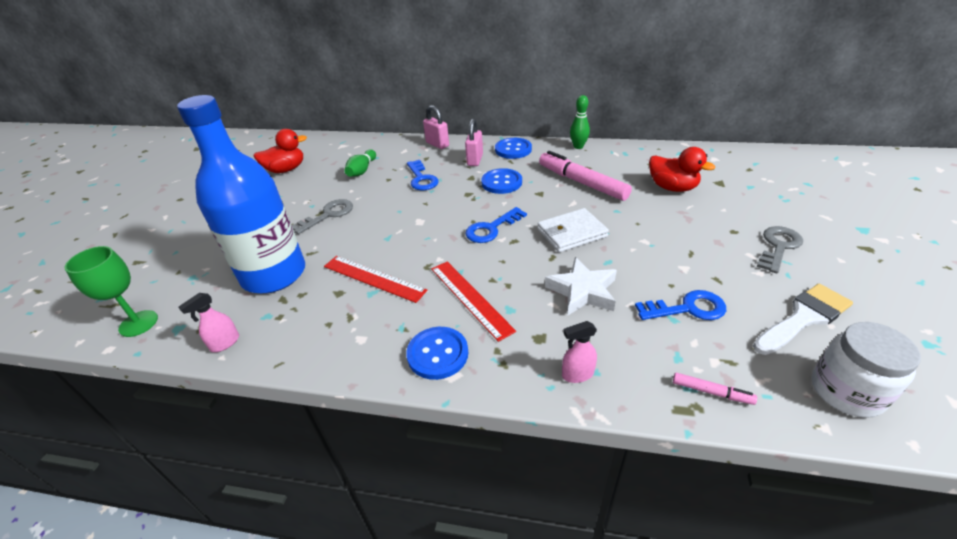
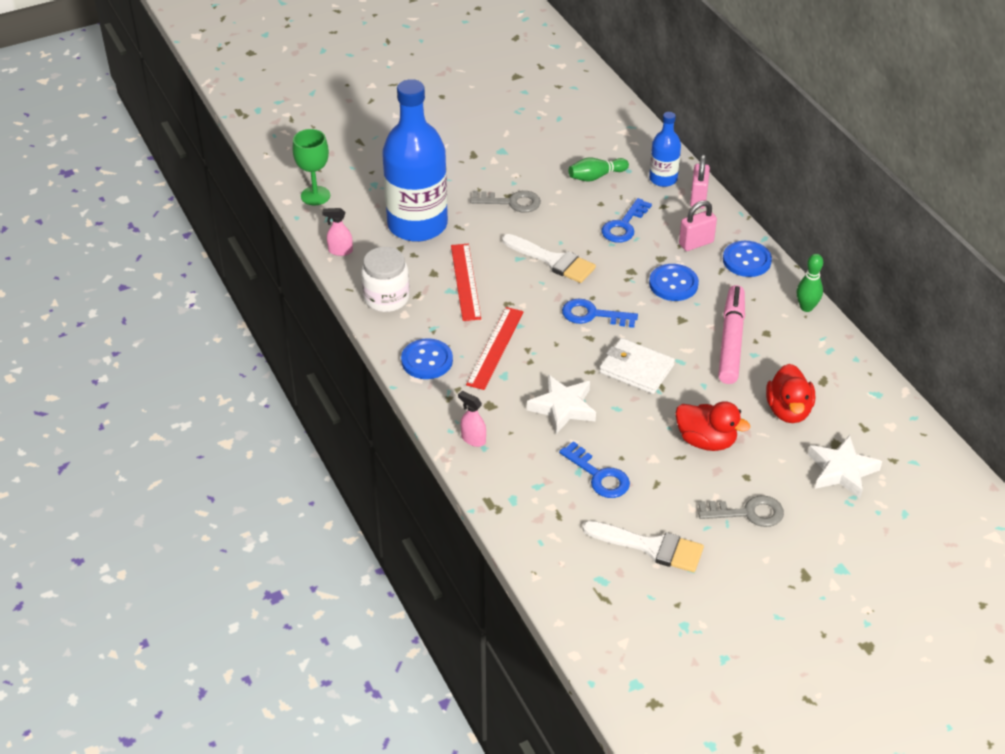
camera: 50 degrees right, 5 degrees up
red duck [253,129,307,173] -> red duck moved to [675,401,750,451]
pink marker [673,372,757,405] -> none
white jar [812,322,921,418] -> white jar moved to [361,247,410,312]
none -> white brush [502,234,596,283]
none -> blue bottle [649,112,681,187]
none -> white star [808,435,882,498]

